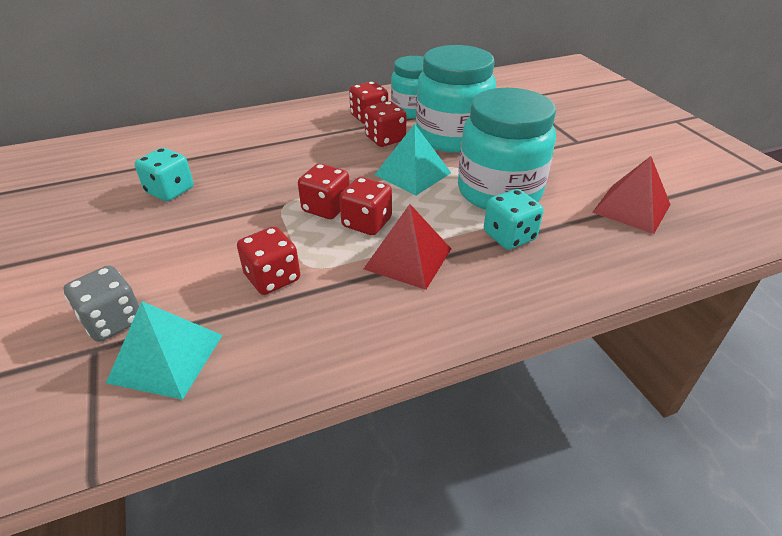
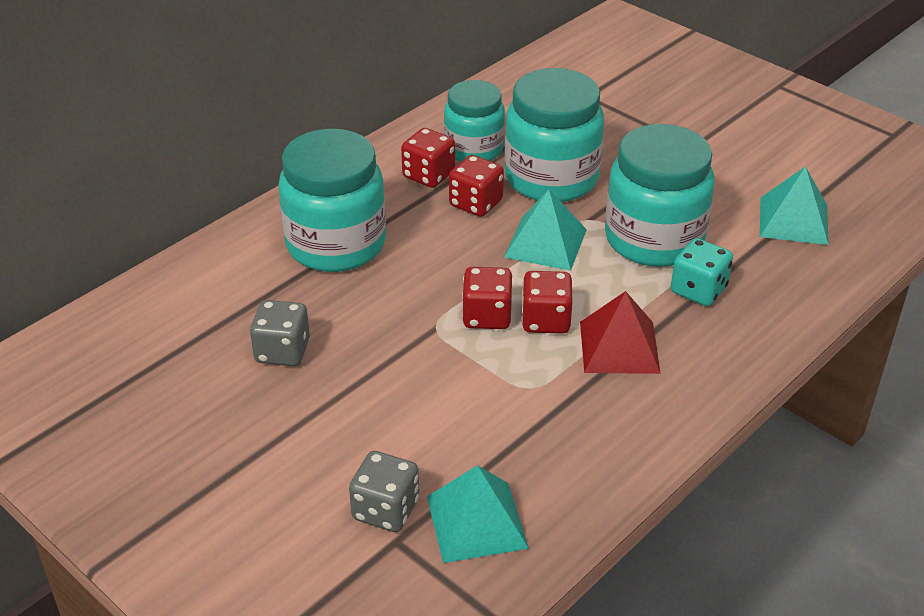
camera: 25 degrees left, 0 degrees up
turquoise dice [135,148,194,201] -> grey dice [250,300,310,366]
red dice [237,226,300,295] -> none
red pyramid [592,156,671,234] -> turquoise pyramid [760,166,829,245]
none -> turquoise jar [278,129,386,272]

